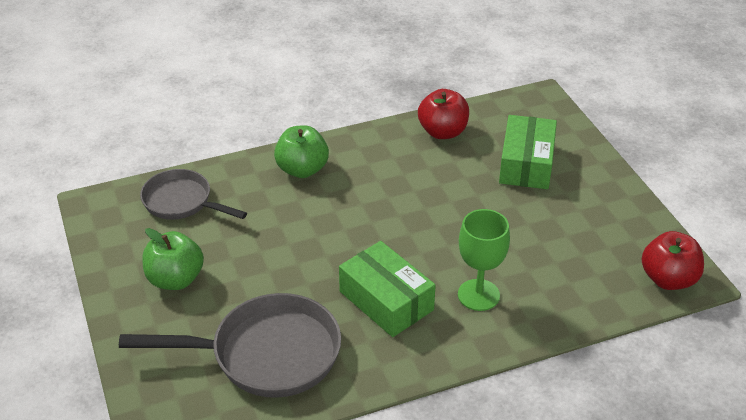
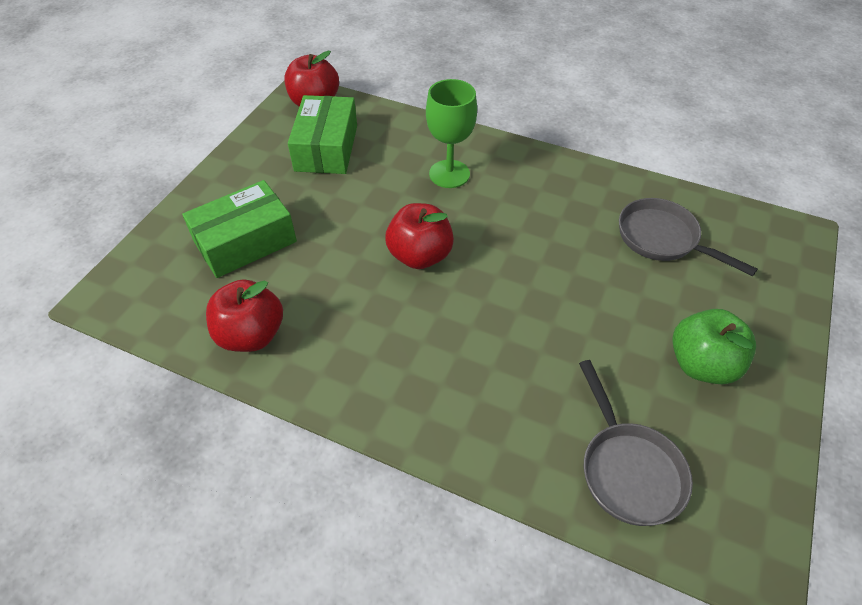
camera: 135 degrees left, 10 degrees up
grey pan [119,293,341,398] -> grey pan [619,198,758,276], size x0.63
green apple [274,125,329,178] -> none
green box [339,241,436,337] -> green box moved to [288,95,357,174]
none -> red apple [385,203,454,269]

